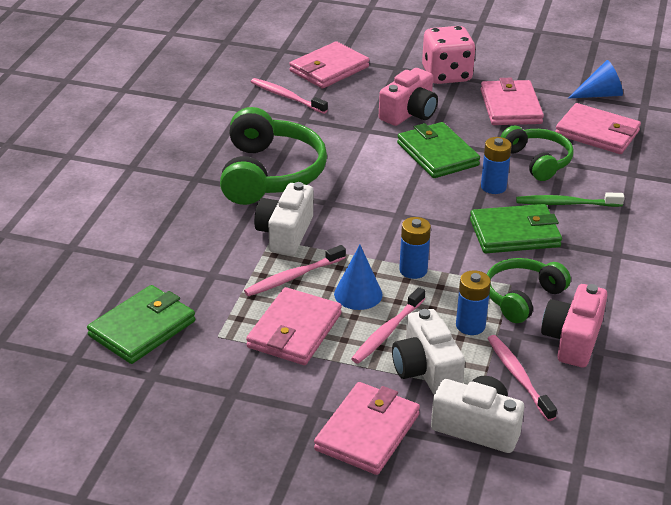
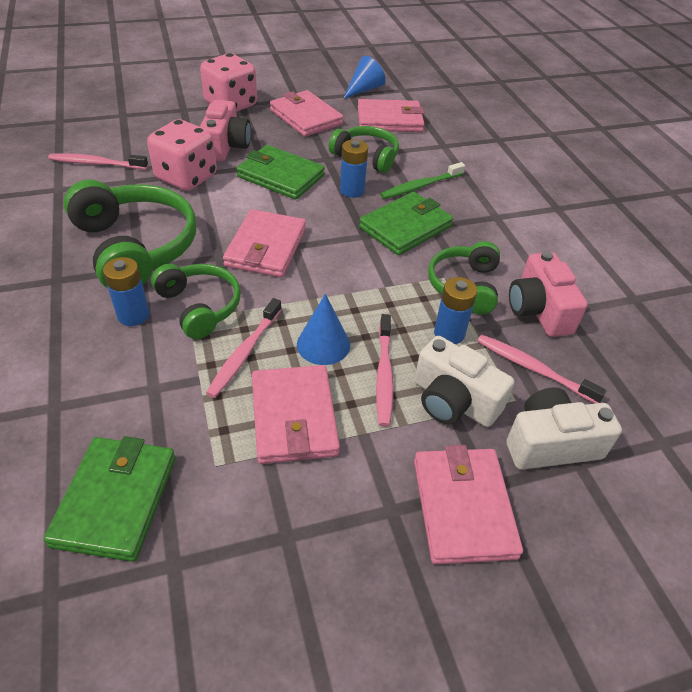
camera: 35 degrees left, 10 degrees up
white camera [254,182,313,256] -> green headphones [151,264,241,339]
pink wallet [289,41,370,89] -> pink wallet moved to [223,209,306,278]
blue battery [399,217,431,279] -> blue battery moved to [103,257,150,326]
none -> pink dice [147,119,217,191]

